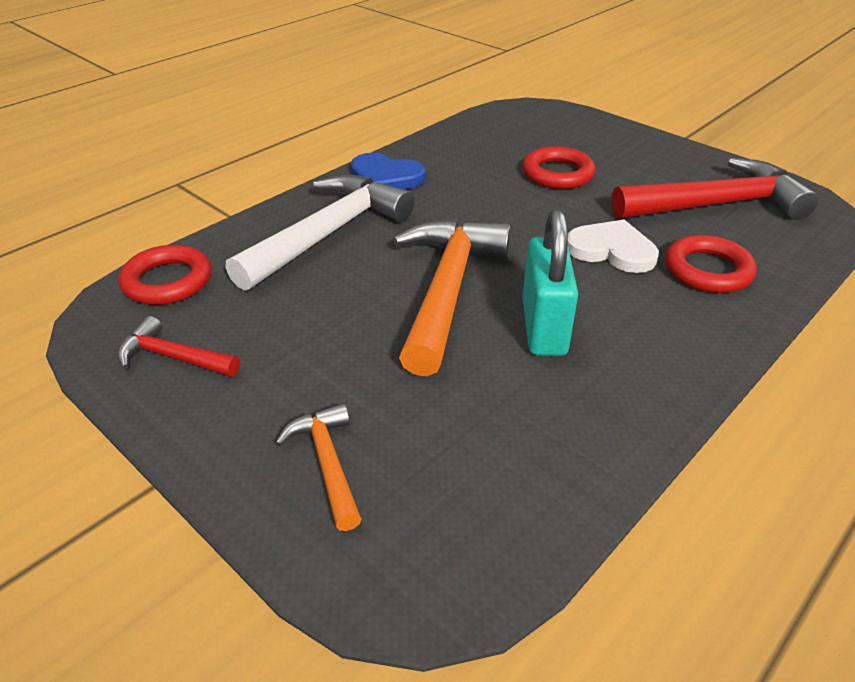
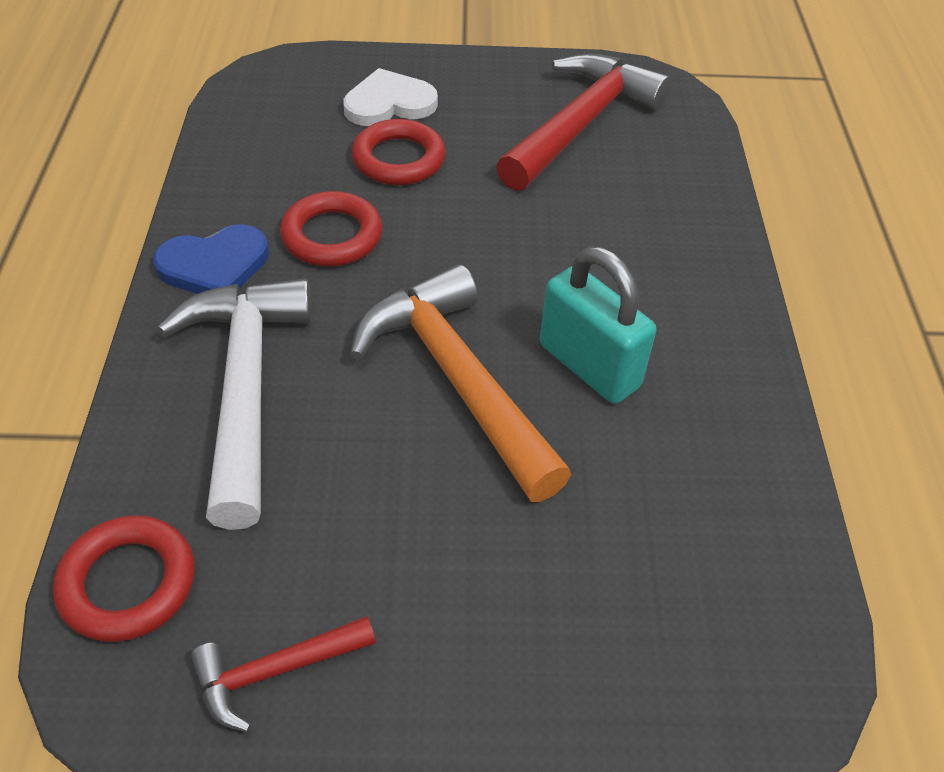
camera: 45 degrees left, 10 degrees up
orange hammer [276,403,362,531] -> none
white heart [568,220,659,273] -> white heart moved to [343,68,438,126]
red ring [665,235,757,293] -> red ring moved to [280,191,382,266]

